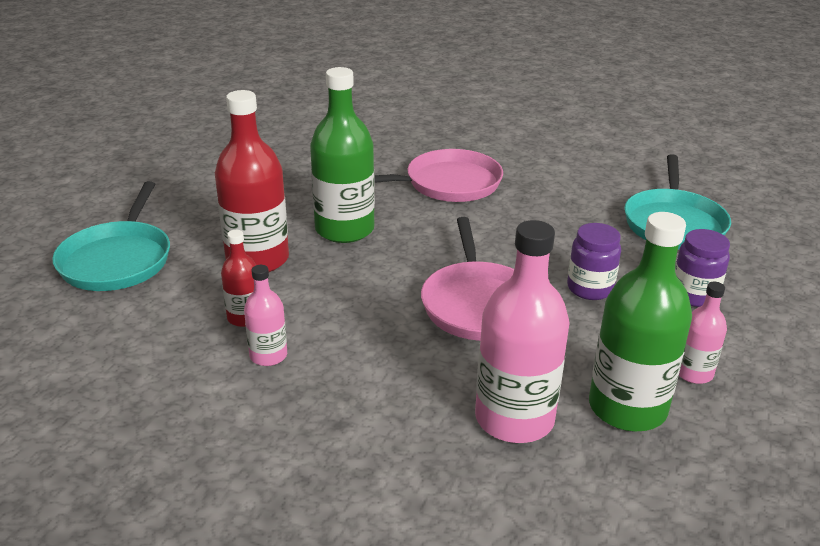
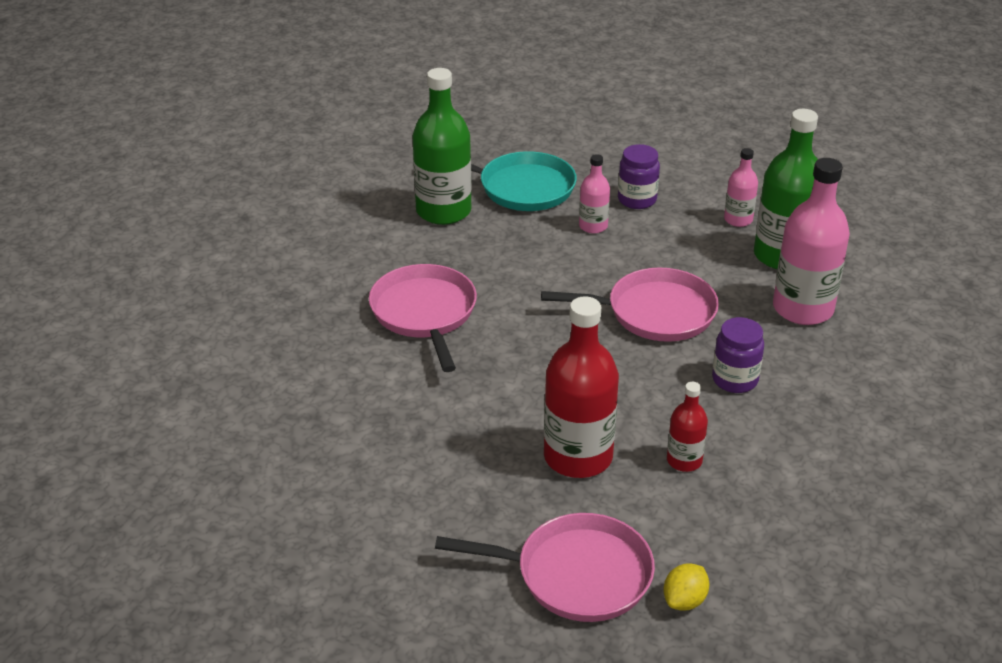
camera: 85 degrees left, 5 degrees up
turquoise pan [52,181,170,291] -> pink pan [435,513,655,622]
pink bottle [244,265,287,366] -> pink bottle moved to [579,154,610,234]
green bottle [310,67,375,243] -> green bottle moved to [412,68,472,225]
purple jar [567,223,621,300] -> purple jar moved to [712,317,764,393]
none -> yellow lemon [663,563,710,611]

